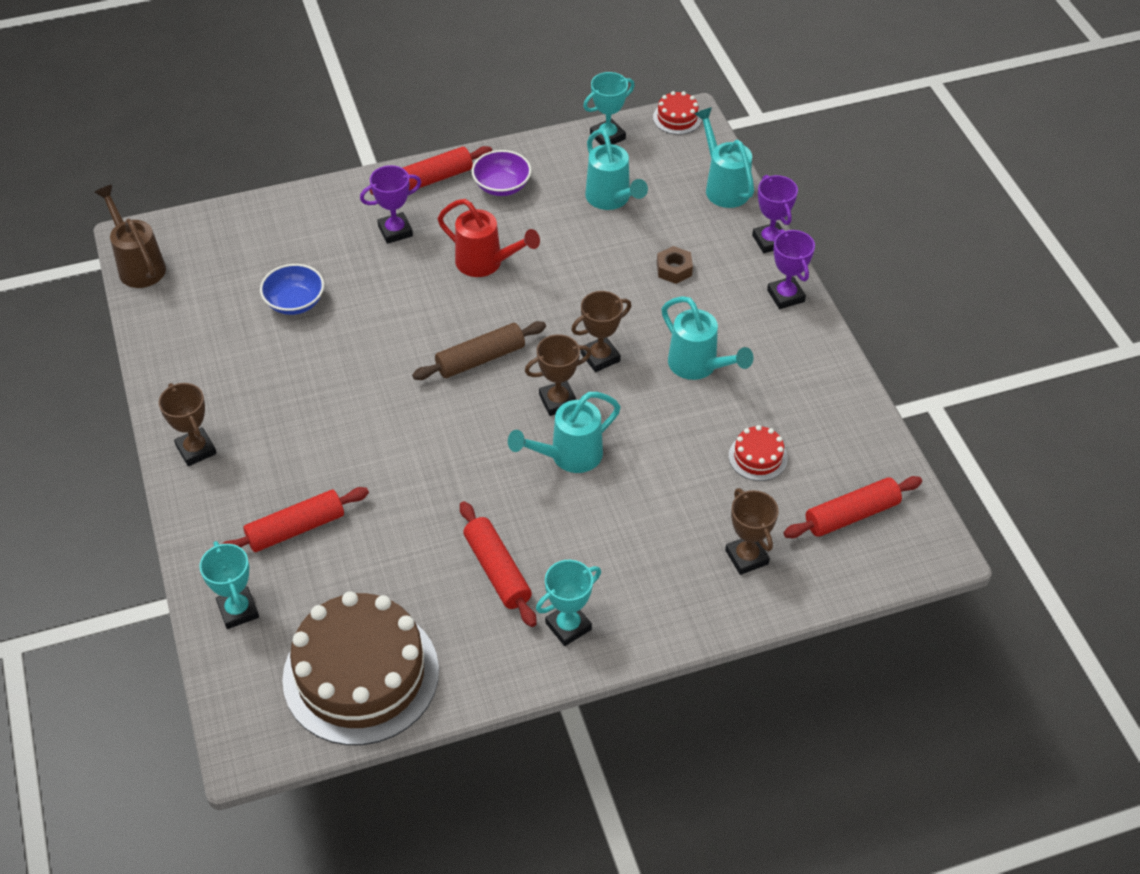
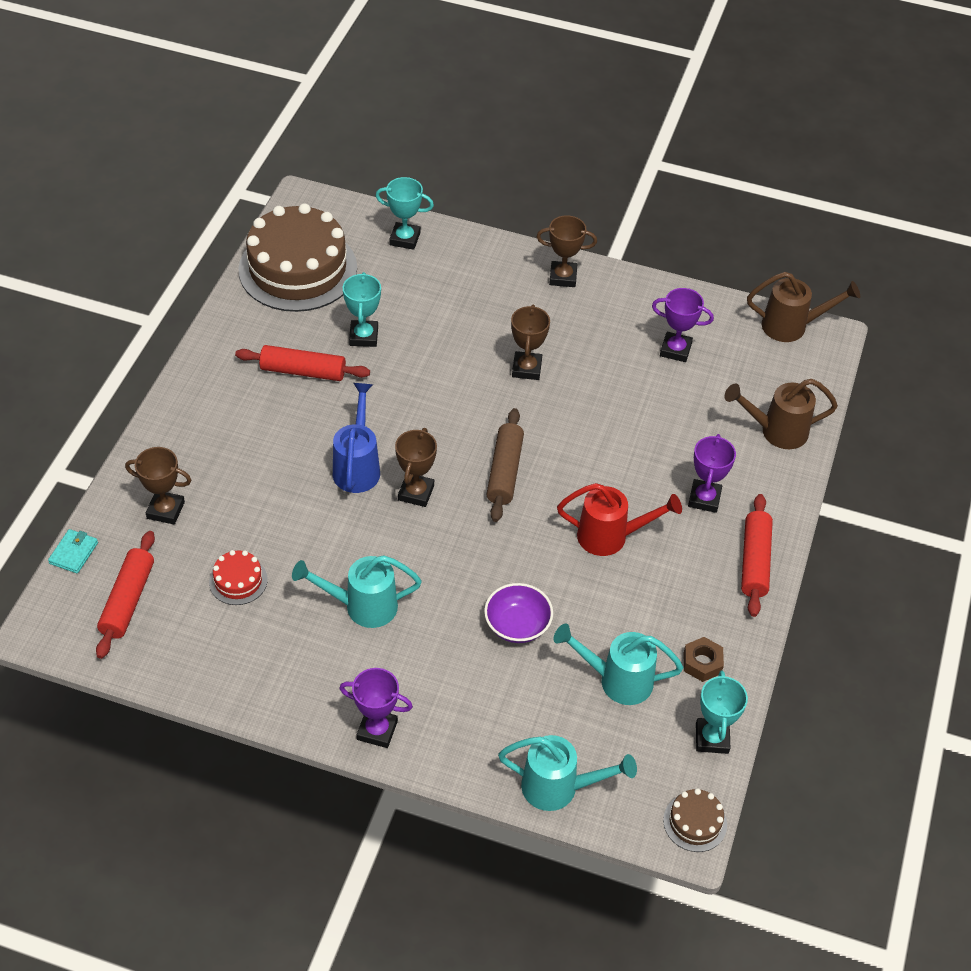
camera: 125 degrees right, 0 degrees up
red rolling pin [222,487,369,552] -> none
blue bowl [260,264,324,315] -> none
red watering can [438,199,540,277] -> red watering can turned 150 degrees counterclockwise [557,483,682,556]
purple bowl [471,150,531,196] -> purple bowl moved to [484,583,553,643]
turquoise watering can [508,392,621,473] -> blue watering can [333,383,380,493]
turquoise trophy [536,560,601,646] -> turquoise trophy moved to [343,272,381,347]
brown trophy [571,291,631,372] -> brown trophy moved to [511,304,550,380]
red cake [653,91,702,135] -> brown cake [663,788,727,852]
brown nut [657,246,693,284] -> brown nut moved to [684,637,724,682]
purple trophy [752,175,798,253] -> purple trophy moved to [652,288,714,362]
none -> turquoise wallet [48,529,98,573]
none -> brown watering can [725,379,838,449]

